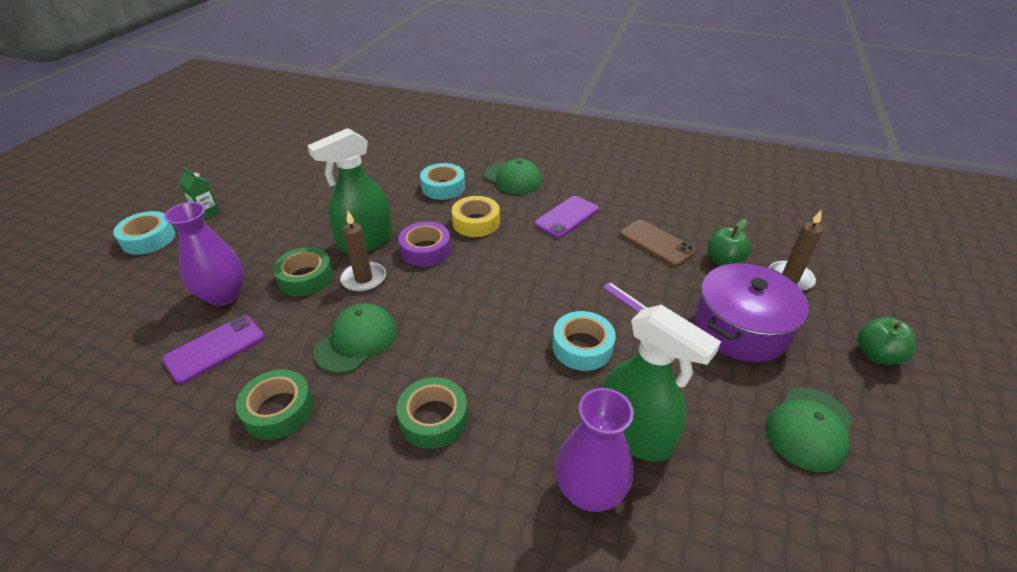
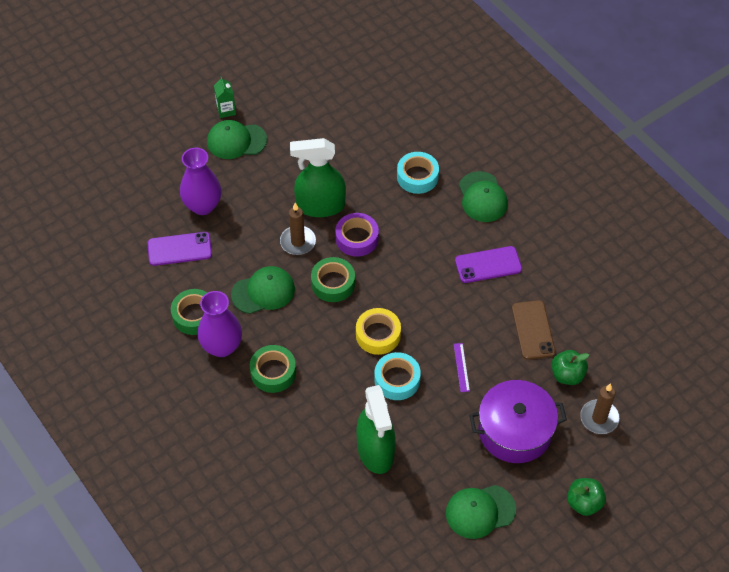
camera: 35 degrees right, 15 degrees up
turquoise tape [113,211,175,255] -> none
green tape [273,247,333,296] -> green tape moved to [311,257,355,302]
yellow tape [452,196,500,237] -> yellow tape moved to [356,308,401,355]
purple vase [555,388,634,512] -> purple vase moved to [198,291,242,357]
none -> green cap [207,120,267,159]

